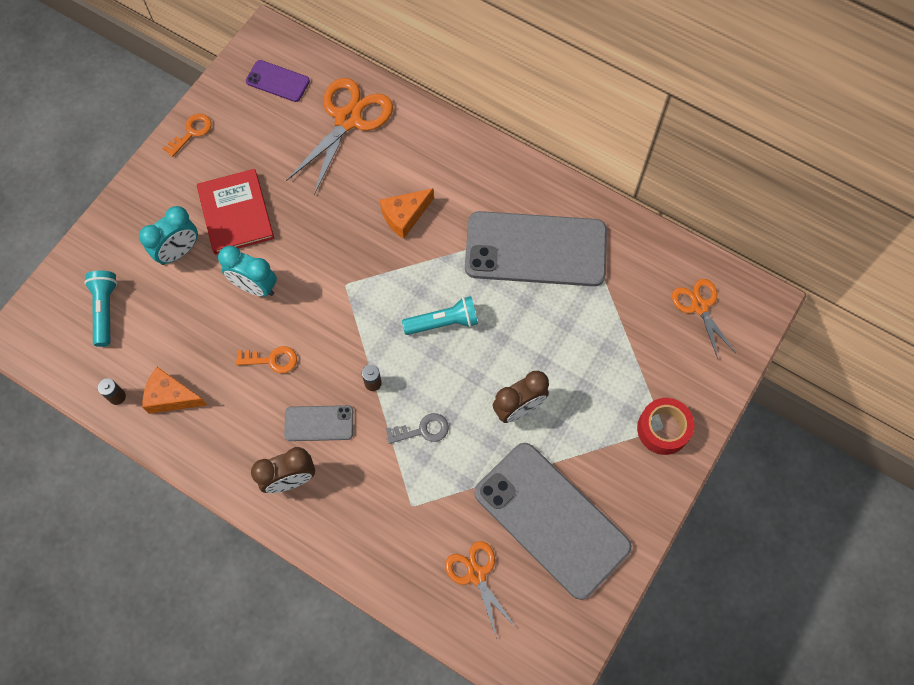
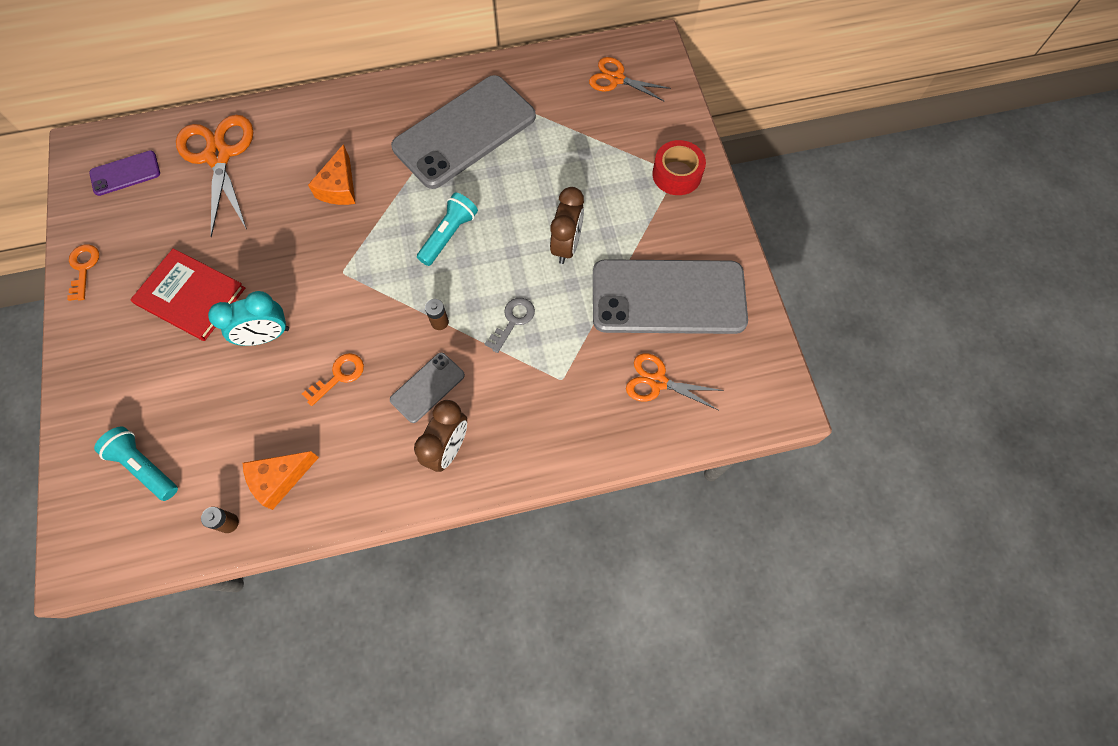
camera: 45 degrees left, 0 degrees up
turquoise clock [139,206,198,265] -> none

